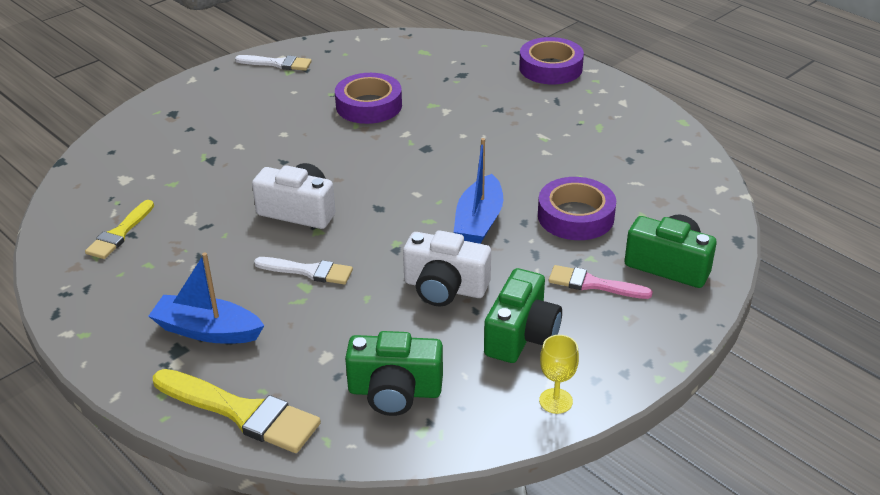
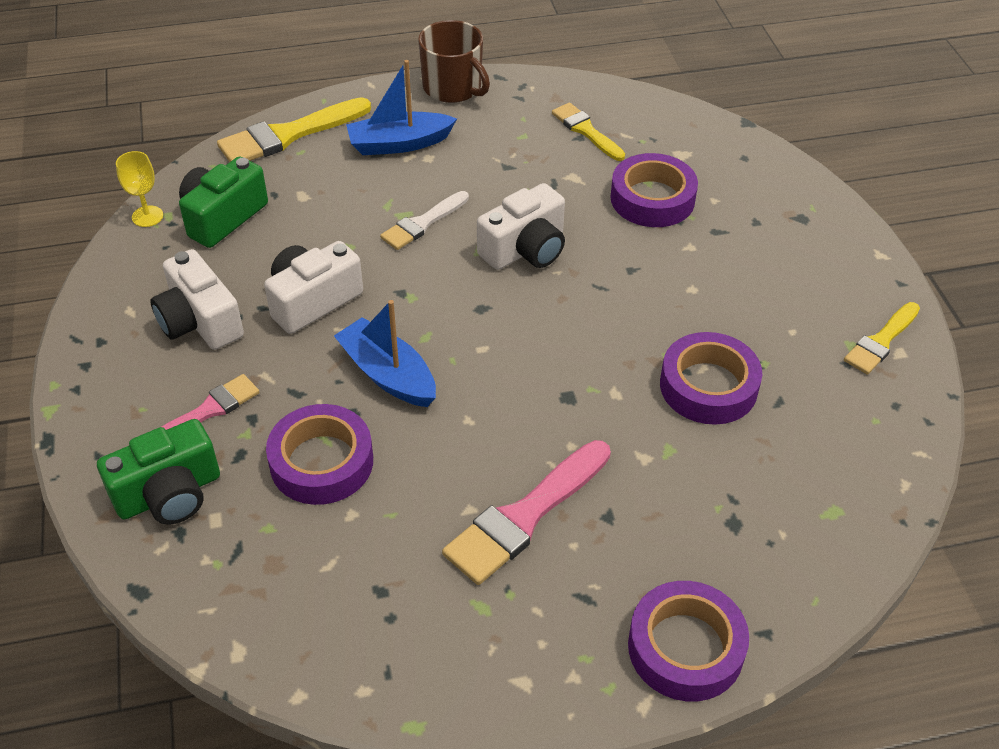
camera: 120 degrees right, 10 degrees up
blue boat [148,253,265,344] -> blue boat turned 150 degrees counterclockwise [346,60,457,155]
white brush [235,55,312,71] -> yellow brush [844,302,920,374]
green camera [484,268,562,363] -> white camera [150,249,244,350]
yellow goblet [539,335,579,414] -> yellow goblet moved to [116,151,163,227]
none -> brown mug [418,20,490,103]
none -> pink brush [442,440,611,585]
none -> purple tape [610,153,698,227]

